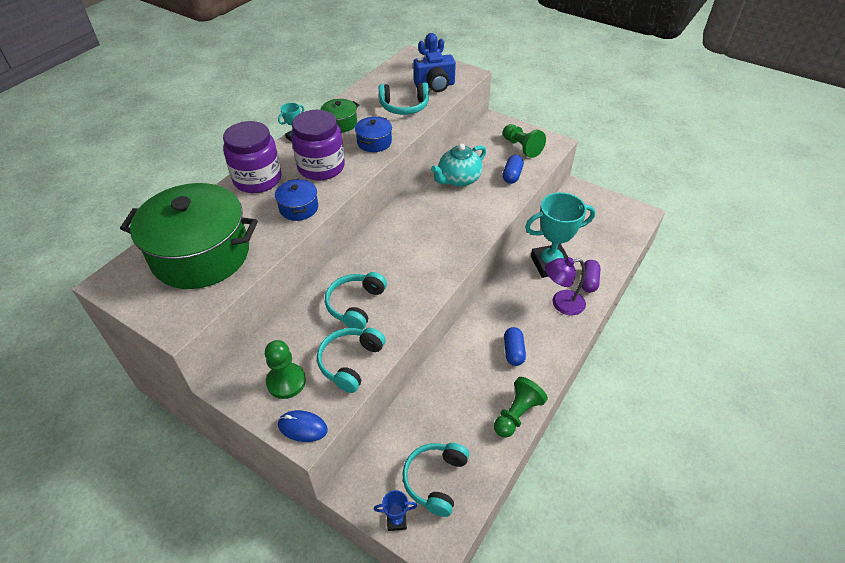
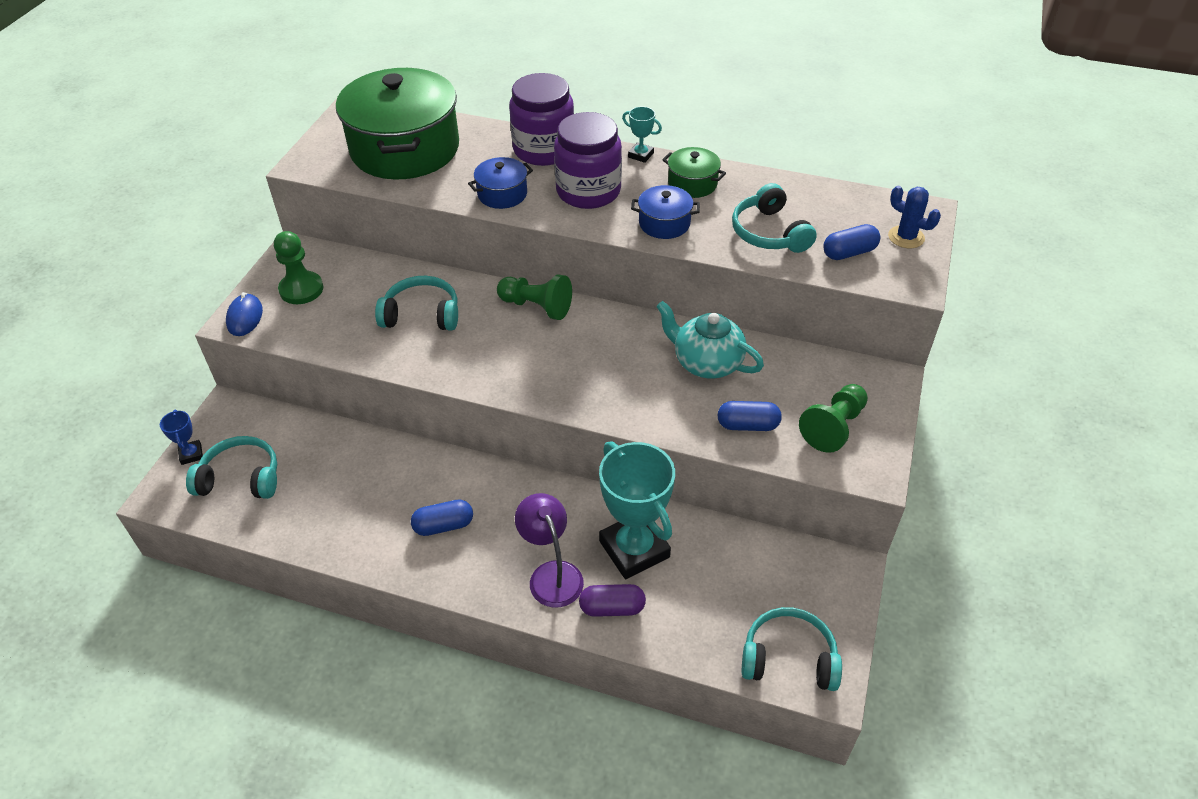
camera: 75 degrees right, 0 degrees up
turquoise headphones [317,328,386,393] -> turquoise headphones moved to [742,607,842,691]
blue camera [413,52,456,92] -> blue capsule [823,224,880,260]
green pawn [494,377,548,438] -> green pawn moved to [497,275,572,320]

